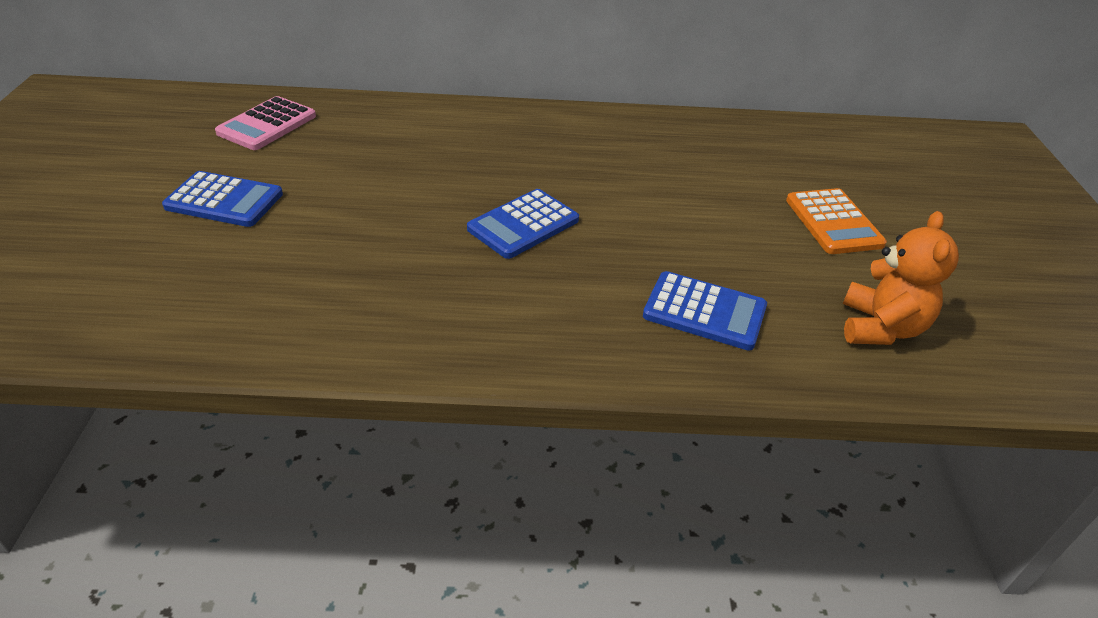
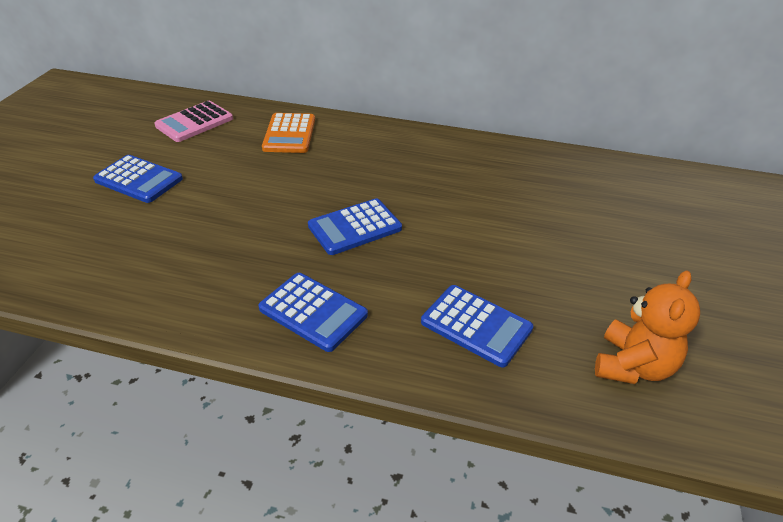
camera: 15 degrees right, 0 degrees up
orange calculator [786,188,887,254] -> orange calculator moved to [262,113,315,153]
none -> blue calculator [258,273,368,352]

